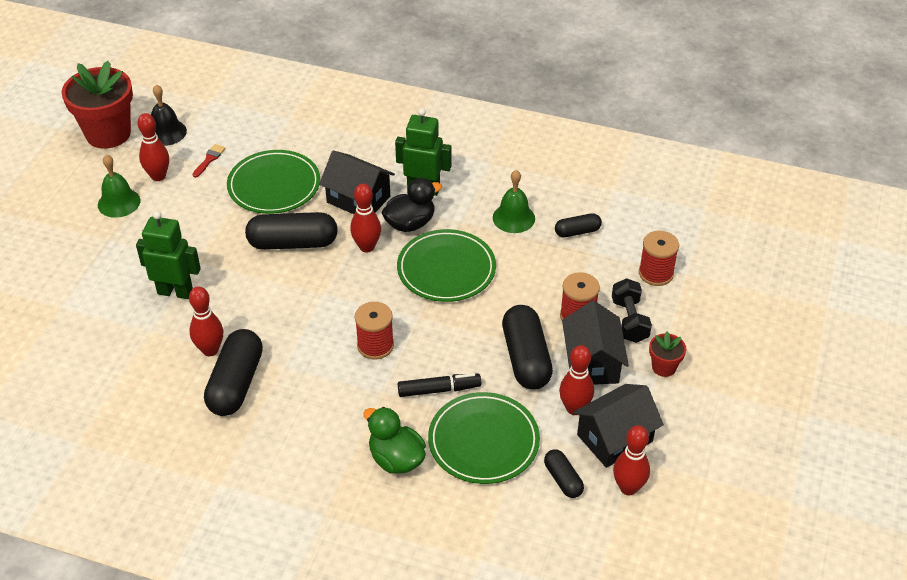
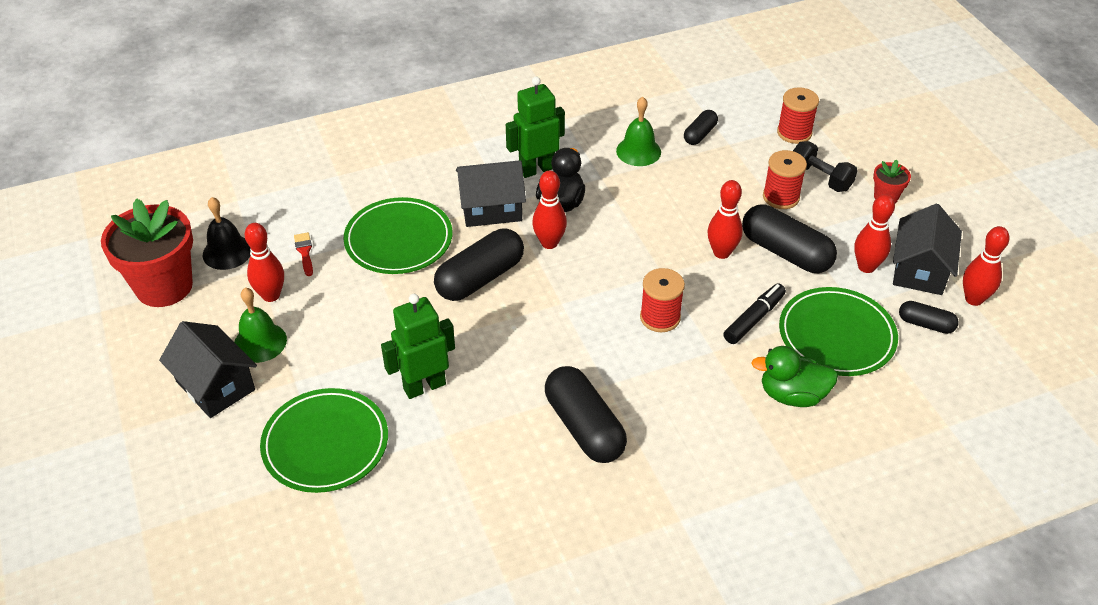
camera: 40 degrees left, 0 degrees up
red bowling pin [189,287,223,356] -> red bowling pin moved to [708,180,743,259]
green plate [397,229,496,302] -> green plate moved to [260,388,388,493]
black house [562,301,629,385] -> black house moved to [159,321,257,418]

